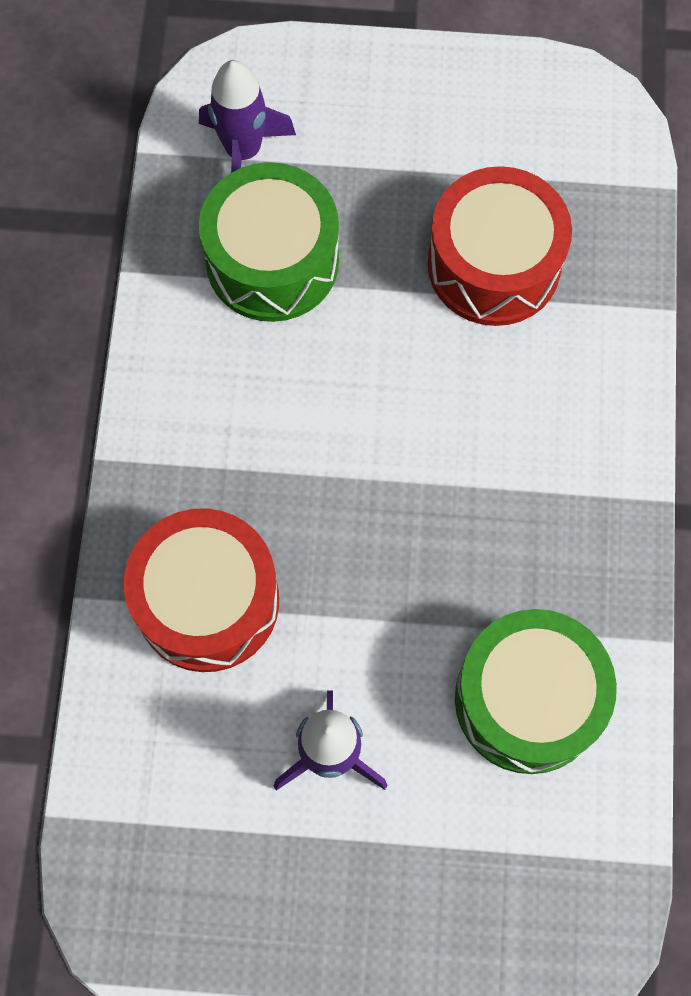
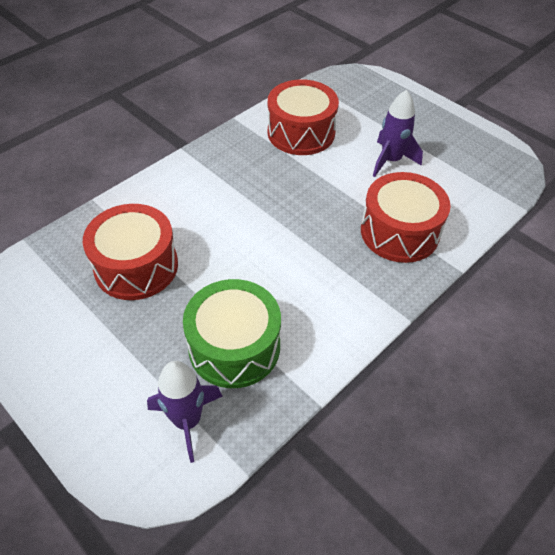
camera: 140 degrees left, 20 degrees down
green drum [455,609,617,774] -> red drum [268,79,339,155]

